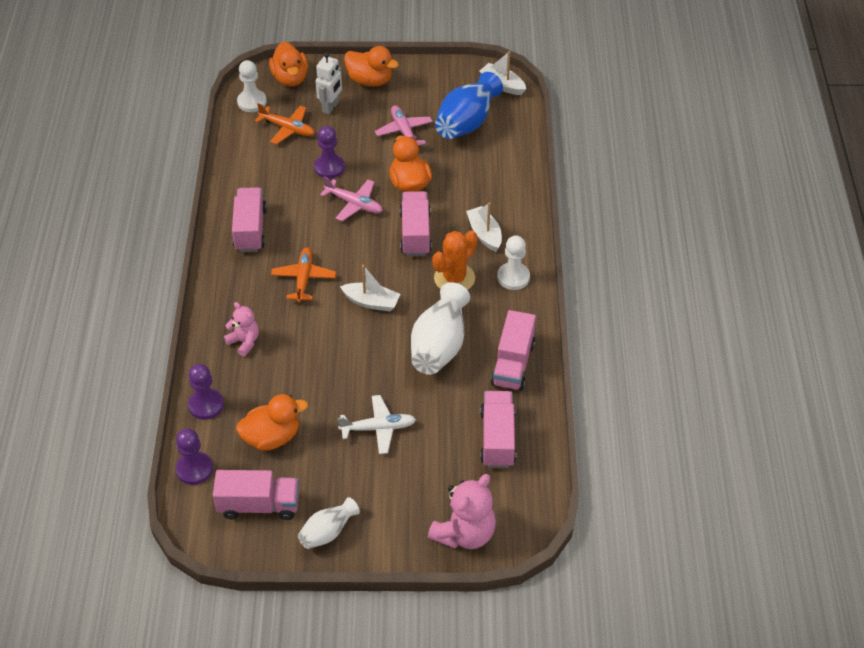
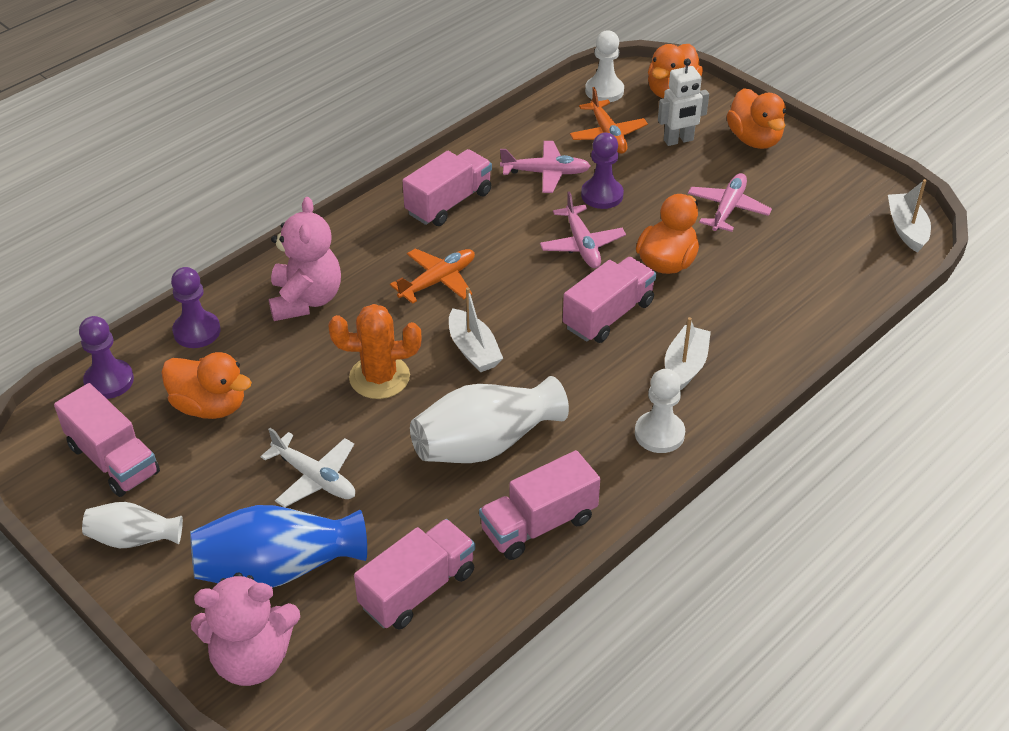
camera: 45 degrees right, 5 degrees down
pink teddy bear [224,302,259,357] -> pink teddy bear [269,197,341,321], size x1.69
orange cactus [432,231,478,290] -> orange cactus moved to [329,304,421,399]
blue vase [435,72,503,139] -> blue vase moved to [190,505,367,588]
none -> pink plane [500,141,591,193]

